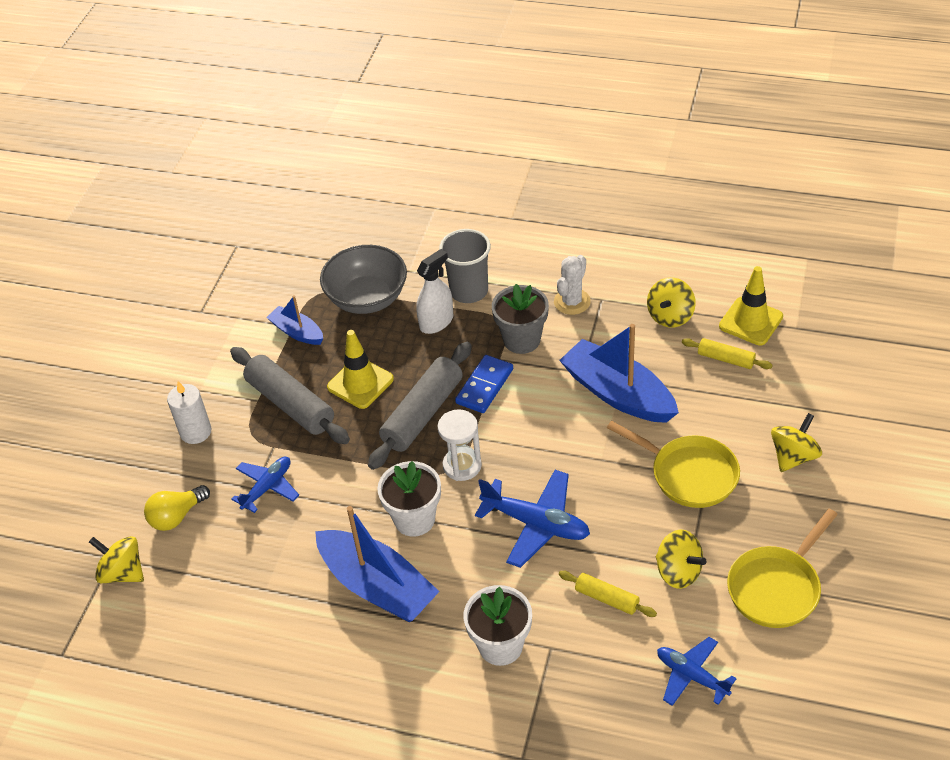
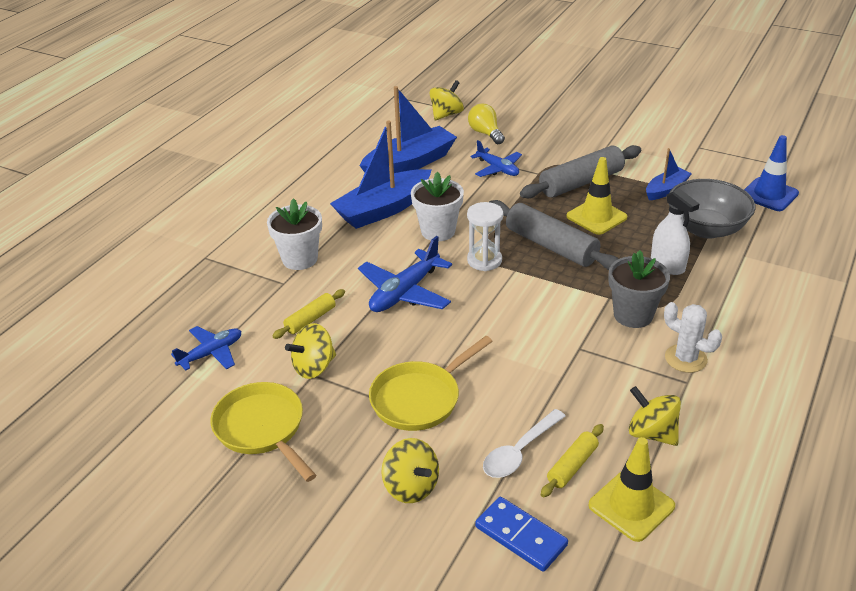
camera: 100 degrees right, 10 degrees down
white candle [167,381,212,444] -> none
grey cup [439,229,491,303] -> none
blue domino [455,355,513,413] -> blue domino moved to [475,497,568,572]
blue boat [559,324,679,423] -> blue boat moved to [359,86,457,174]
none -> white spoon [483,409,566,478]
none -> blue traffic cone [744,135,799,211]

